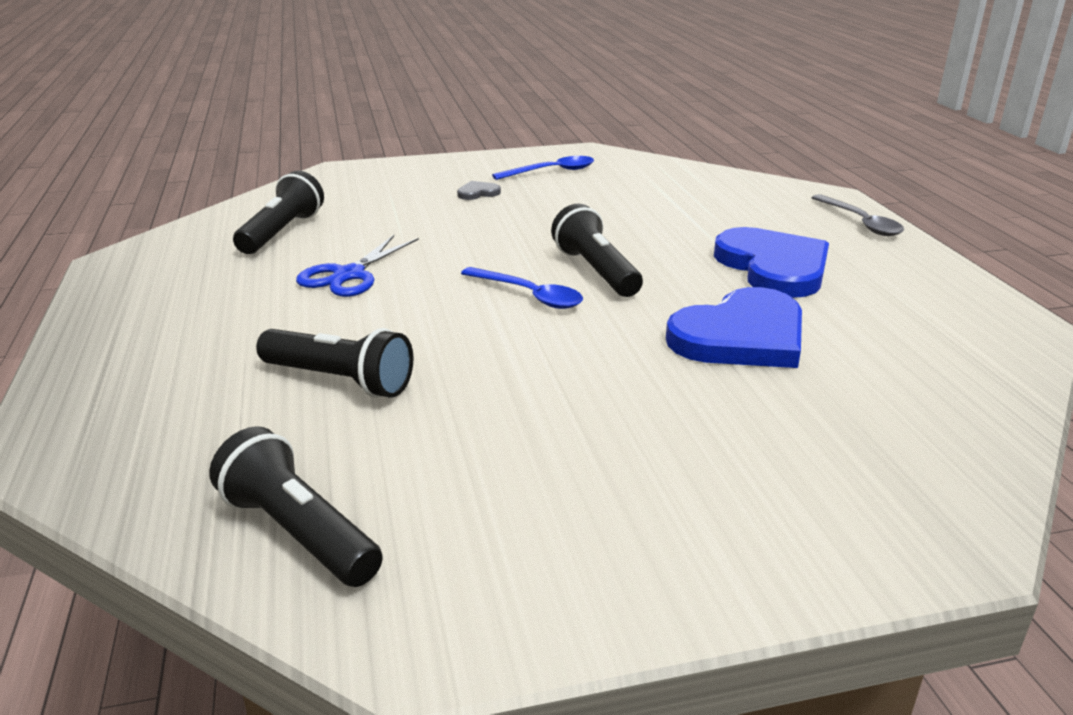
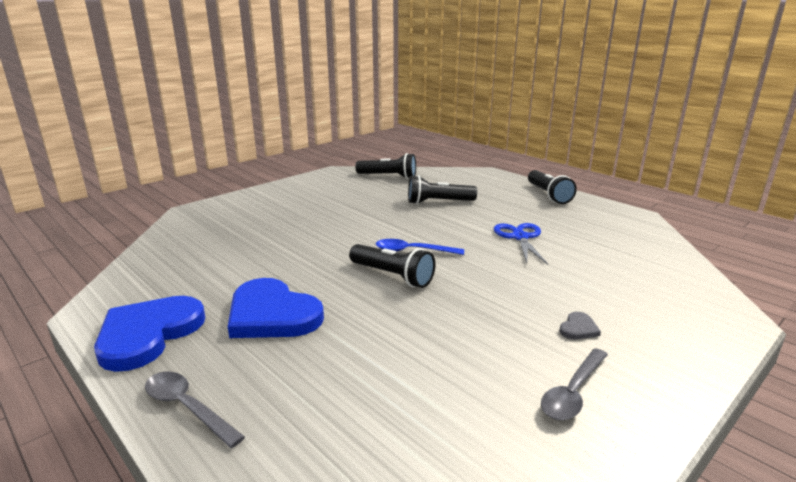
camera: 150 degrees right, 5 degrees down
black flashlight [233,171,324,254] -> black flashlight moved to [528,170,577,204]
blue spoon [492,156,594,180] -> grey spoon [541,348,608,420]
blue heart [666,287,802,368] -> blue heart moved to [94,296,206,372]

